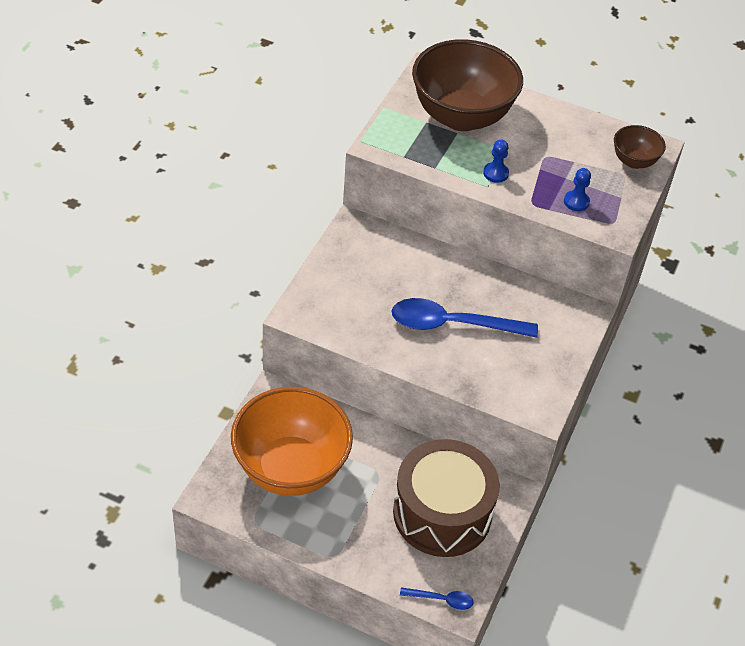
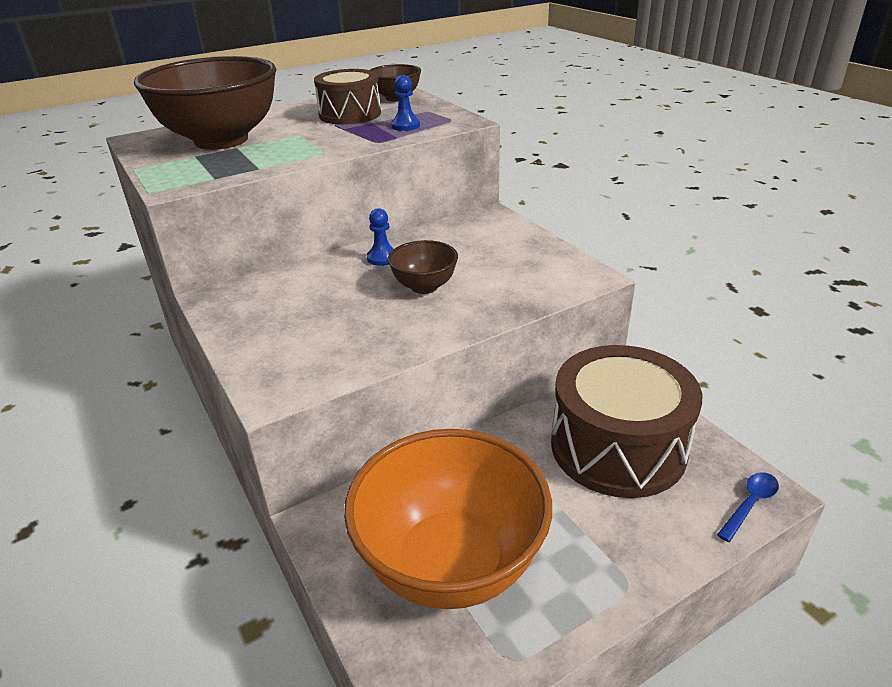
camera: 50 degrees left, 15 degrees down
blue spoon [392,298,538,338] -> brown bowl [388,240,458,294]
blue pawn [483,140,509,183] -> blue pawn moved to [367,208,394,266]
none -> brown drum [314,69,381,125]

